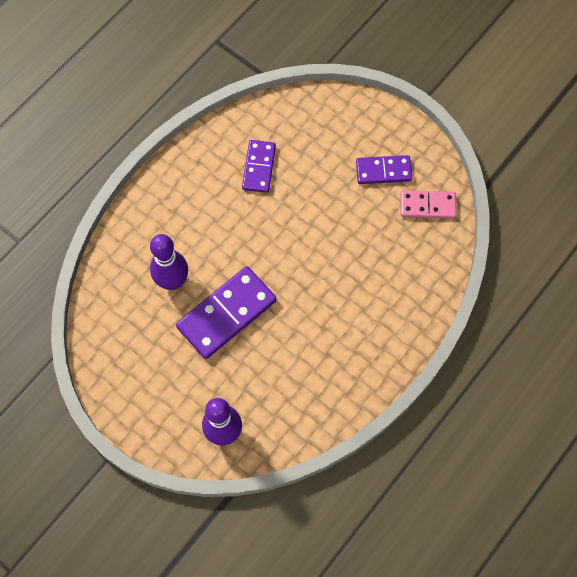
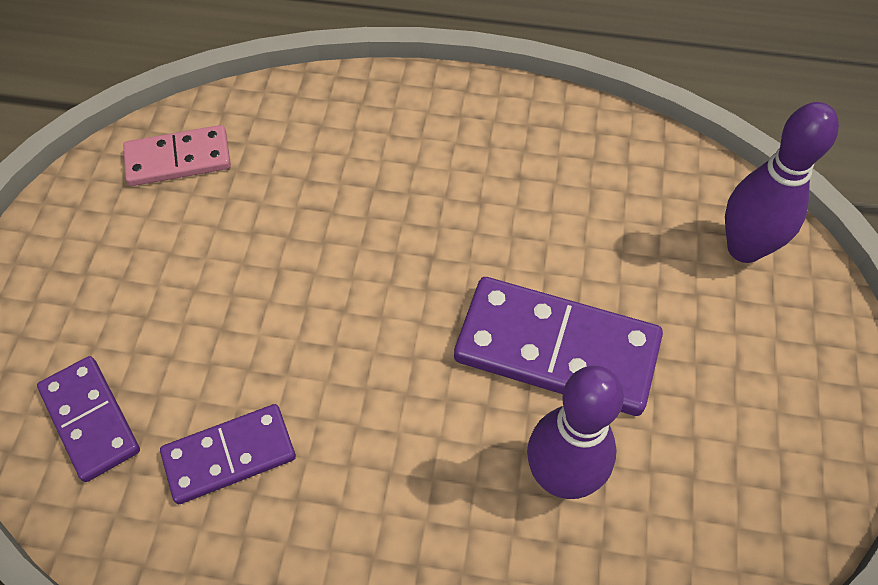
camera: 120 degrees left, 10 degrees down
purple domino [356,155,412,184] -> purple domino moved to [37,356,140,482]
pink domino [400,190,456,219] -> pink domino turned 75 degrees counterclockwise [123,125,231,186]

